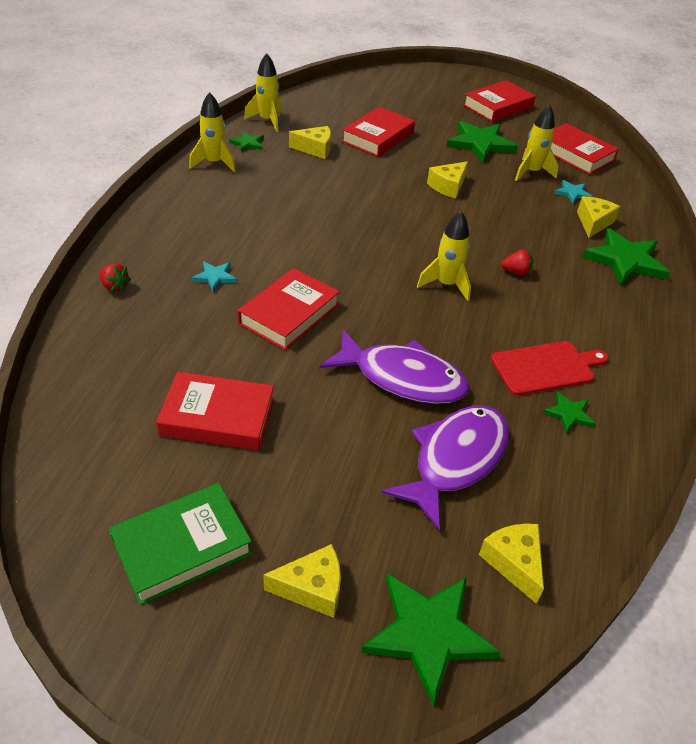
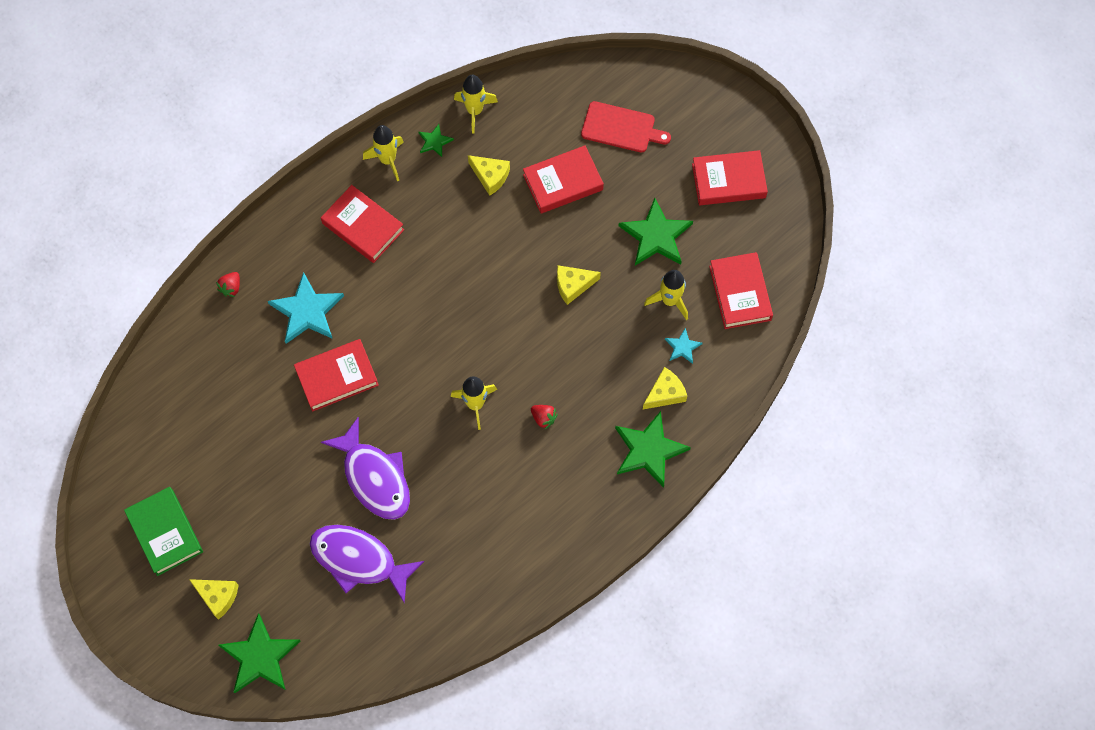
camera: 35 degrees right, 25 degrees up
red strawberry [99,264,131,292] -> red strawberry turned 45 degrees clockwise [216,272,240,297]
green book [109,483,252,605] -> green book turned 60 degrees clockwise [124,487,203,576]
red book [156,372,274,450] -> red book moved to [321,185,404,263]
turquoise star [192,262,237,292] -> turquoise star [268,272,344,344], size x2.01
purple fish [382,405,509,530] -> purple fish turned 135 degrees counterclockwise [310,525,424,603]
yellow cheese [479,523,544,604] -> none
red cutting board [491,341,608,396] -> red cutting board moved to [581,101,671,153]
green star [543,391,596,434] -> none

